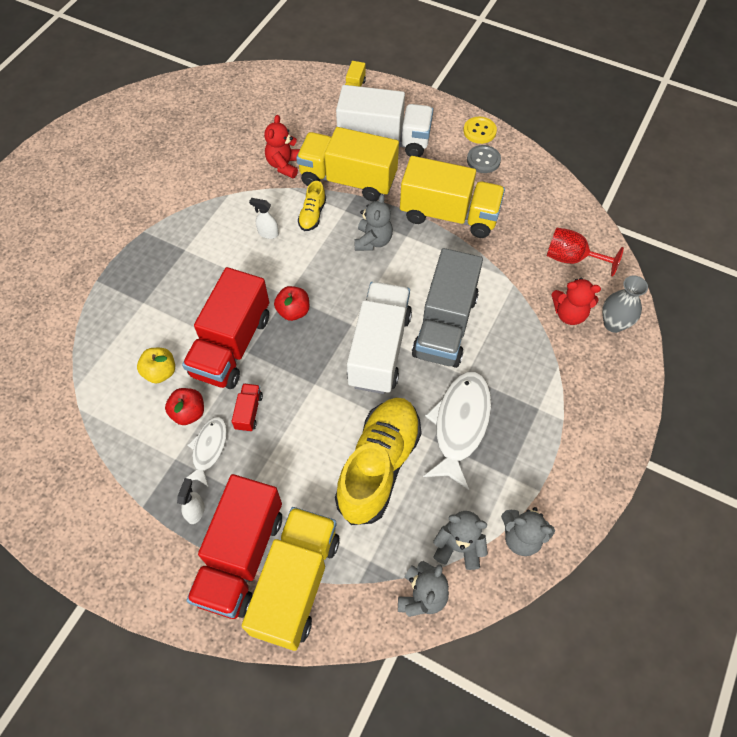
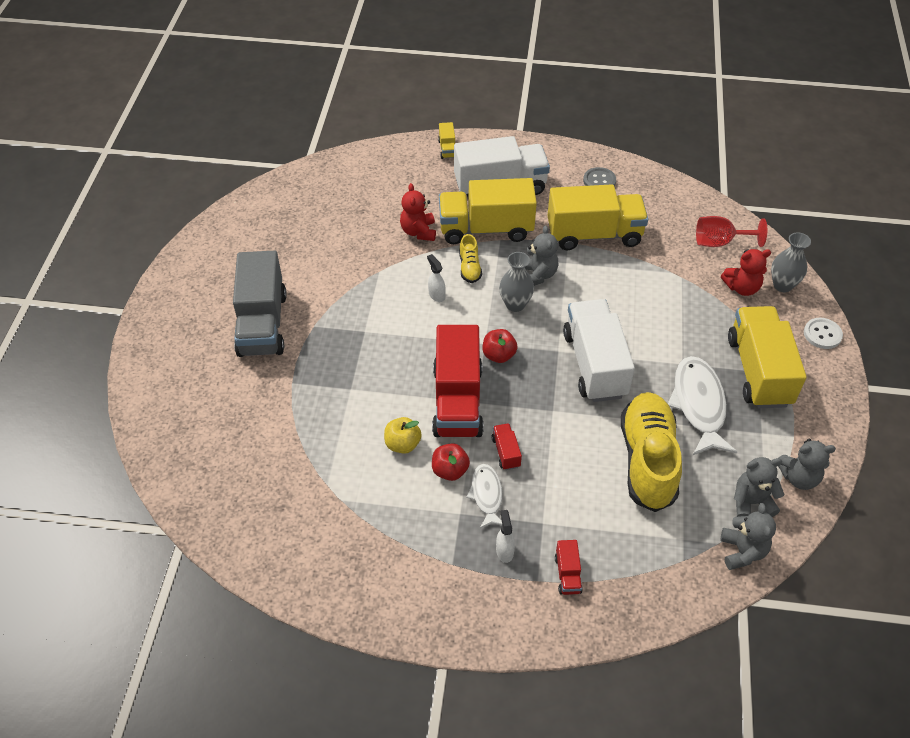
camera: 20 degrees left, 10 degrees down
red truck [186,474,282,619] -> red truck [555,540,583,595], size x0.42
yellow truck [242,507,340,651] -> yellow truck moved to [728,306,806,408]
white spray bottle [249,198,279,239] -> white spray bottle turned 60 degrees clockwise [427,254,446,302]
grey truck [412,248,483,368] -> grey truck moved to [233,251,287,357]
yellow button [464,117,497,144] -> none
none -> grey vase [499,252,534,312]
none -> white button [804,318,843,349]

